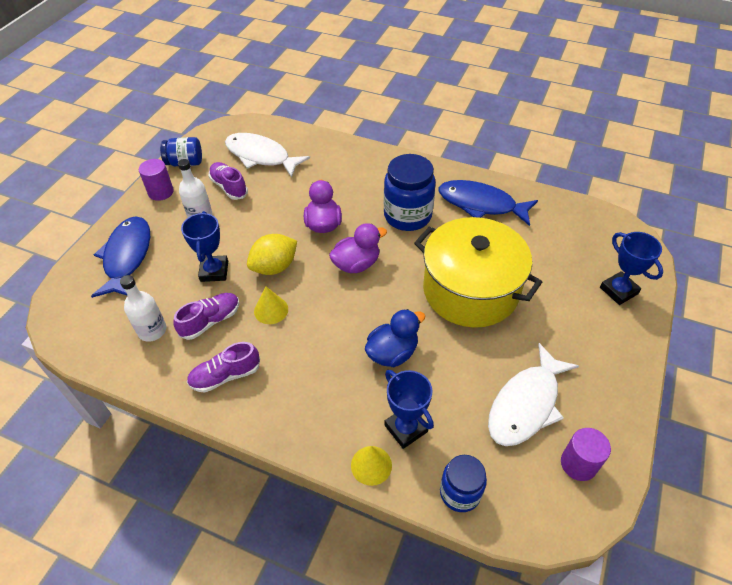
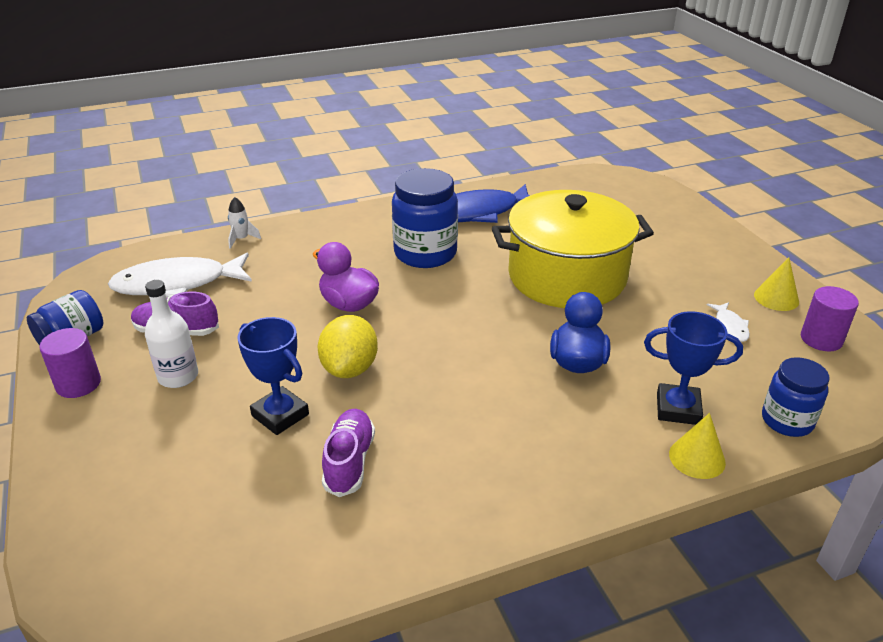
camera: 45 degrees left, 15 degrees down
blue fish [91,216,150,298] -> none
white bottle [120,275,166,342] -> none
purple shoe [187,342,260,393] -> none
yellow cone [254,286,288,324] -> yellow cone moved to [754,258,799,311]
purple duck [329,223,387,273] -> none
white fish [488,343,579,446] -> white fish [707,302,750,342], size x0.44
blue trophy [600,232,663,305] -> none
none -> white rocket [228,197,261,249]

